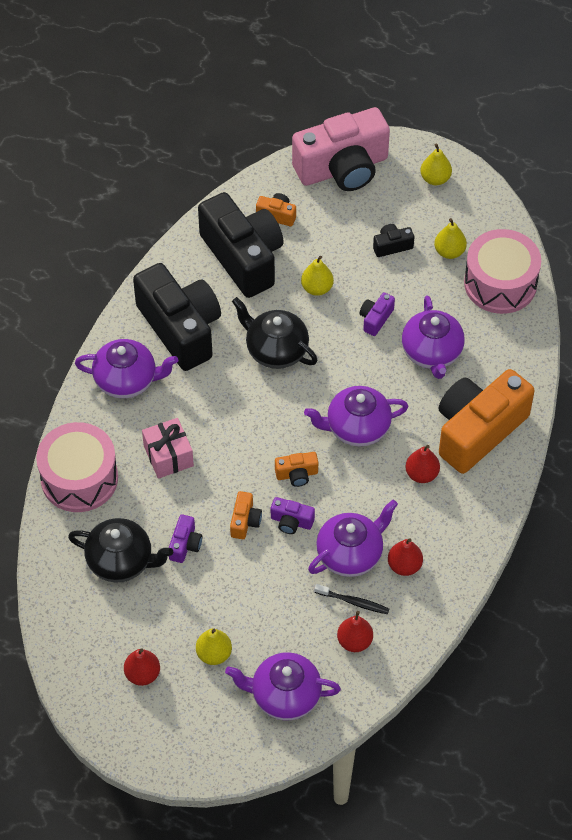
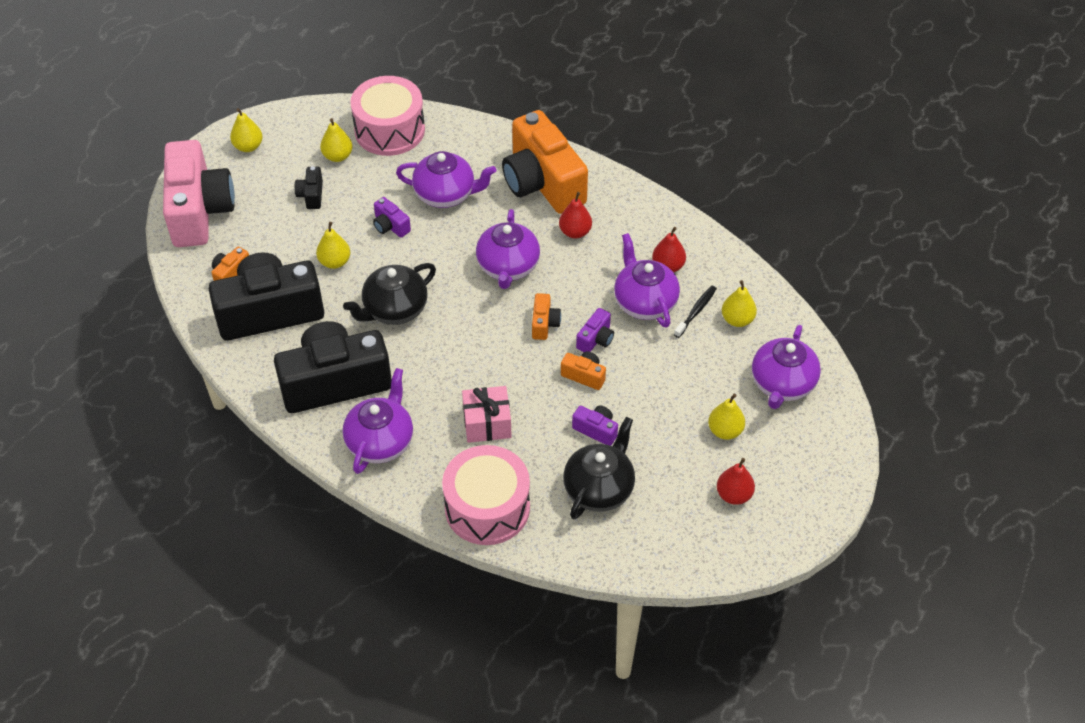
camera: 75 degrees left, 5 degrees down
red pear [337,611,373,652] -> yellow pear [722,280,757,327]

